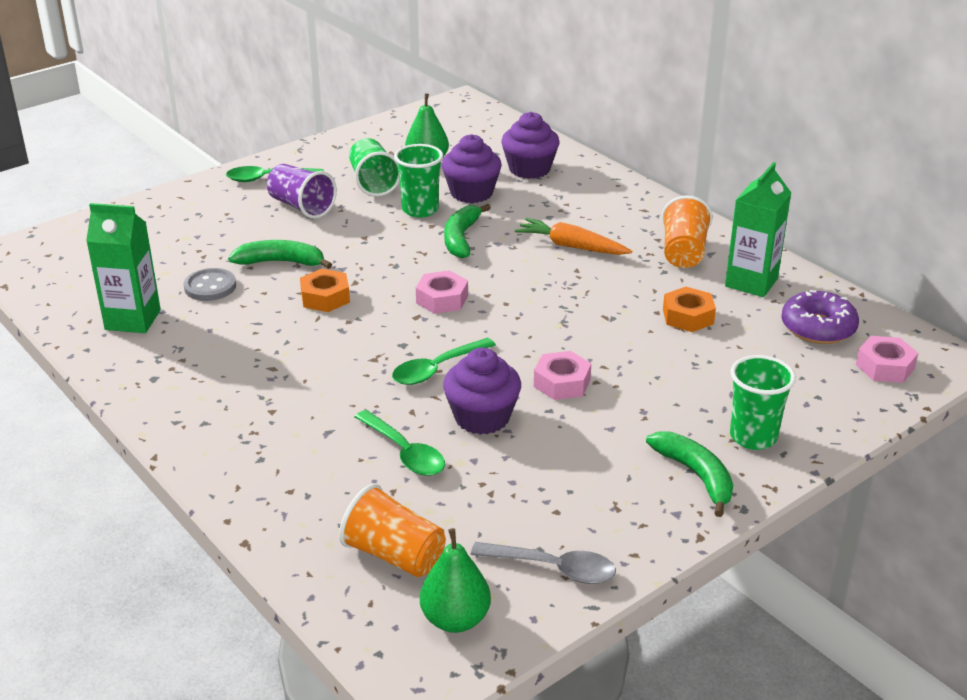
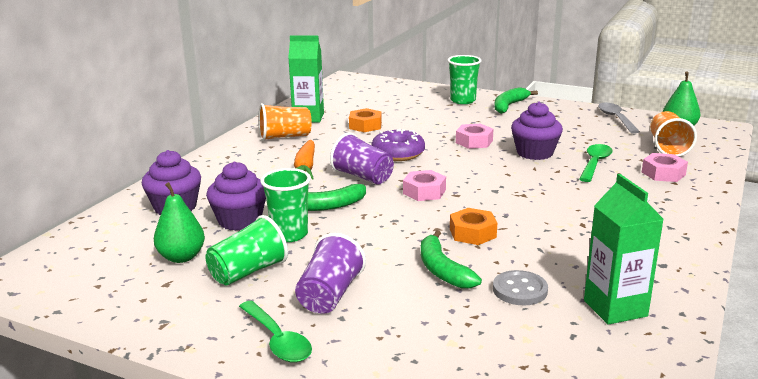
camera: 115 degrees left, 10 degrees down
green spoon [392,338,496,385] -> none
purple donut [781,290,859,344] -> purple donut moved to [372,129,425,161]
pink nut [856,336,918,383] -> pink nut moved to [642,153,688,182]
none -> purple cup [330,132,394,185]

